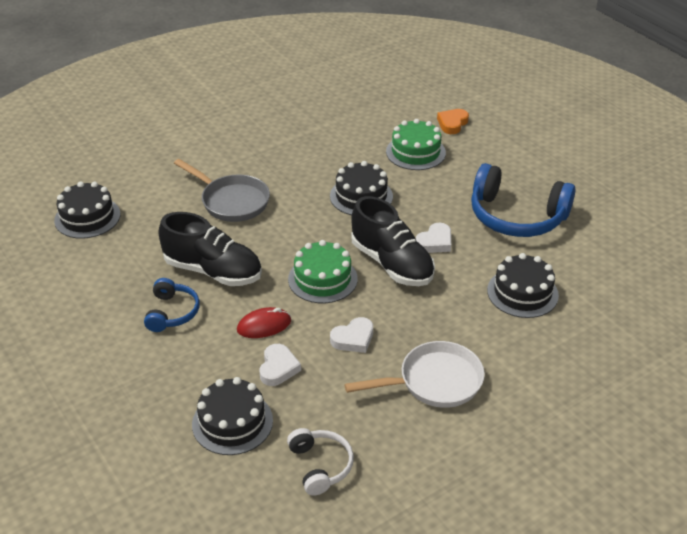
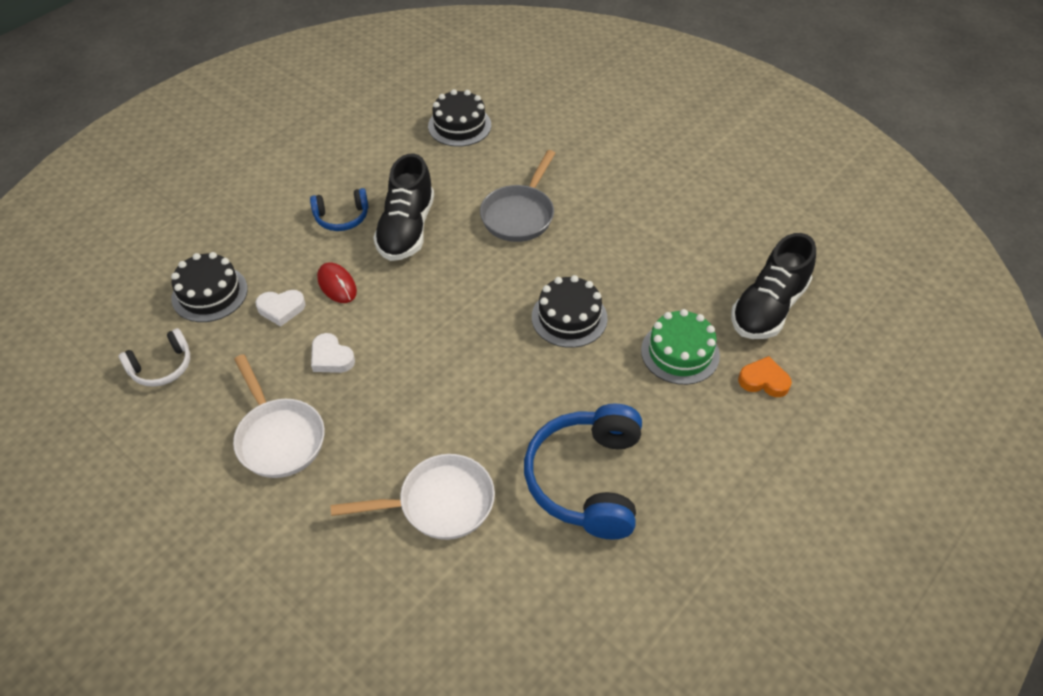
camera: 75 degrees right, 10 degrees up
green cake [288,240,358,303] -> none
black shoe [351,196,435,286] -> black shoe moved to [731,233,816,339]
white heart [416,222,451,253] -> none
black cake [487,253,559,318] -> white pan [330,454,495,540]

